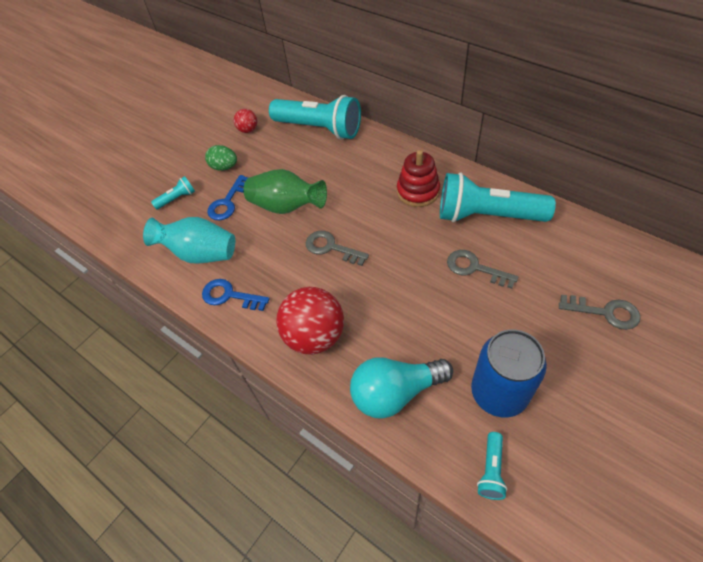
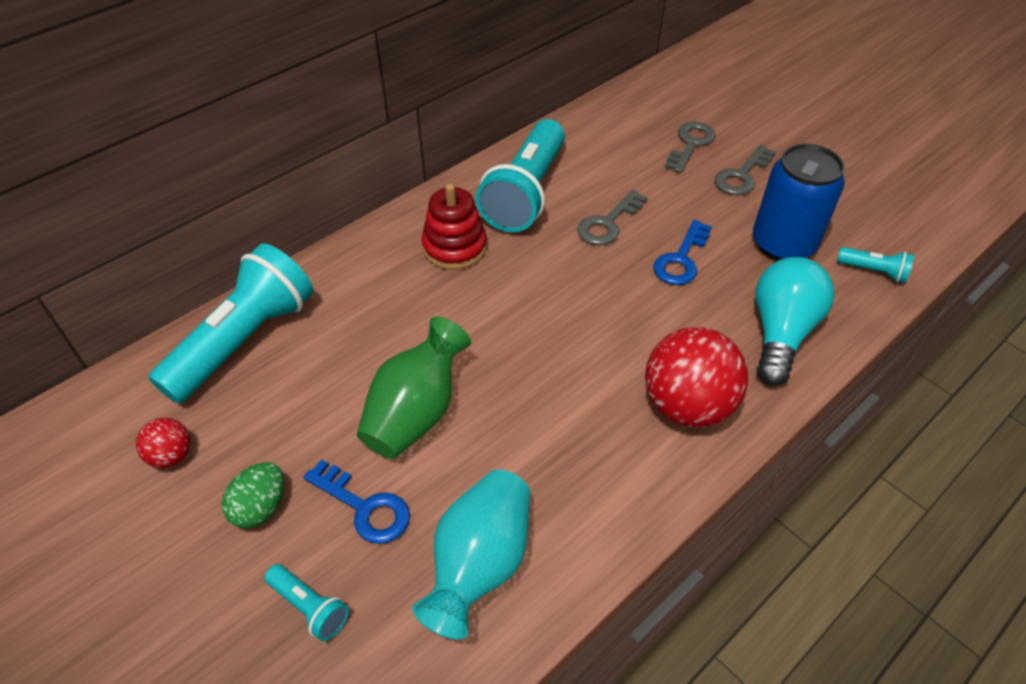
camera: 85 degrees left, 5 degrees down
turquoise flashlight [151,176,195,210] -> turquoise flashlight turned 150 degrees clockwise [265,564,349,641]
blue key [202,279,270,311] -> blue key moved to [653,220,712,285]
grey key [306,231,369,266] -> grey key moved to [715,145,776,195]
turquoise light bulb [350,358,453,419] -> turquoise light bulb turned 150 degrees counterclockwise [755,257,835,386]

